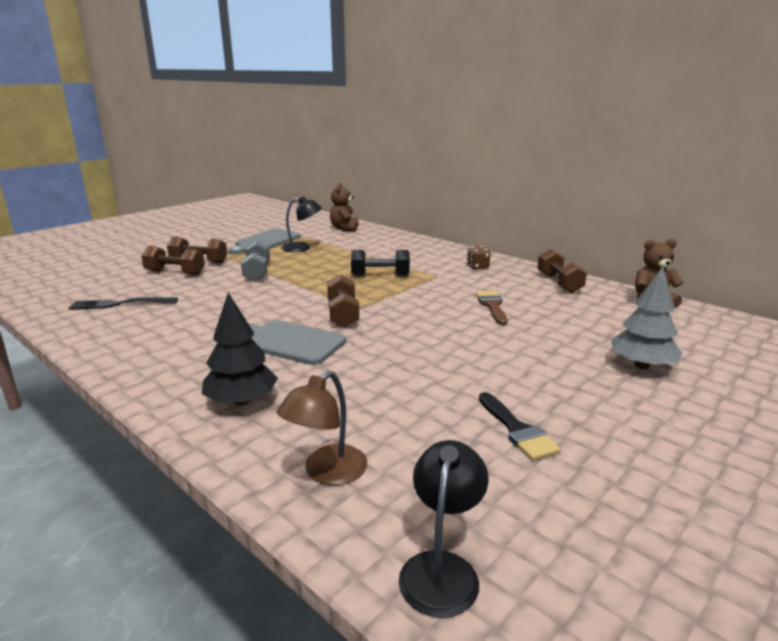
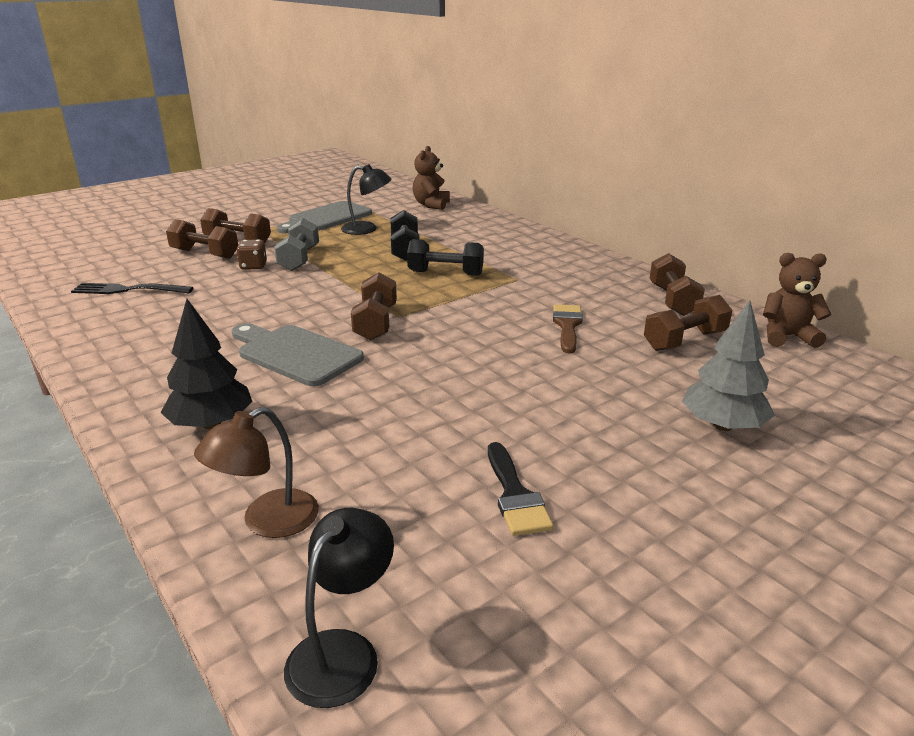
camera: 10 degrees right, 5 degrees up
brown dice [467,246,491,269] -> brown dice moved to [236,239,267,270]
none -> black dumbbell [390,210,420,261]
none -> brown dumbbell [644,295,732,351]

